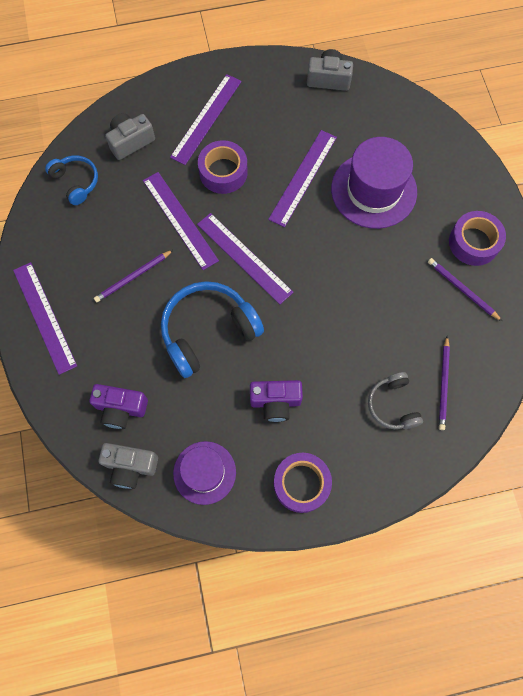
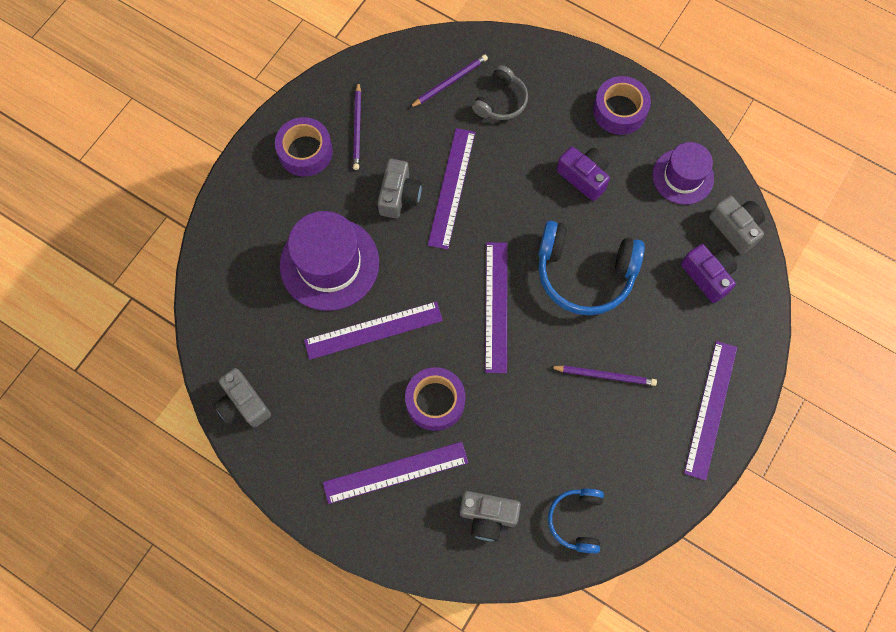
camera: 135 degrees left, 0 degrees up
purple ruler [143,172,219,270] -> purple ruler moved to [428,128,475,250]
none -> grey camera [377,159,422,218]

